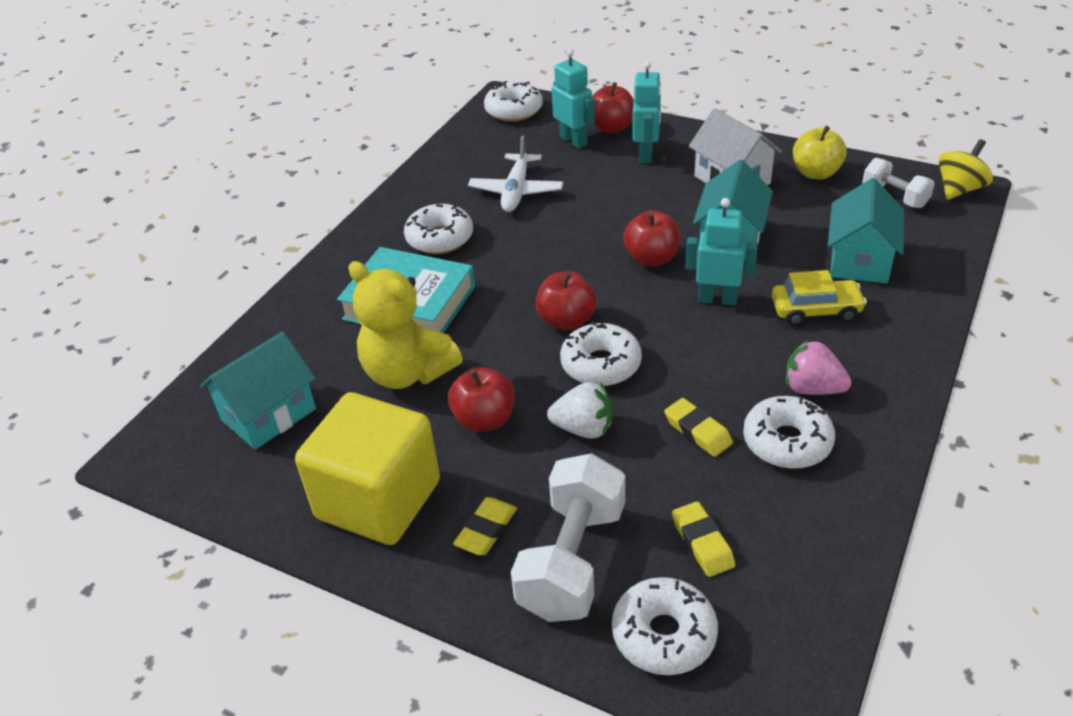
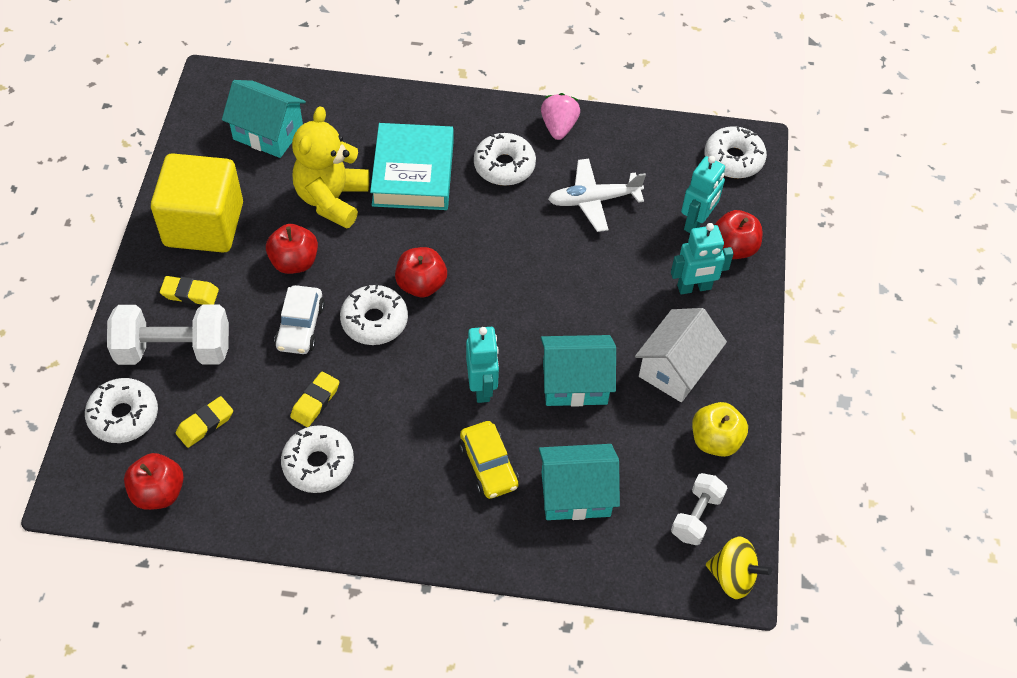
camera: 65 degrees right, 15 degrees up
white strawberry [547,382,612,439] -> white car [274,285,325,354]
red apple [623,210,680,266] -> red apple moved to [124,453,184,510]
pink strawberry [786,339,851,395] -> pink strawberry moved to [541,93,580,140]

